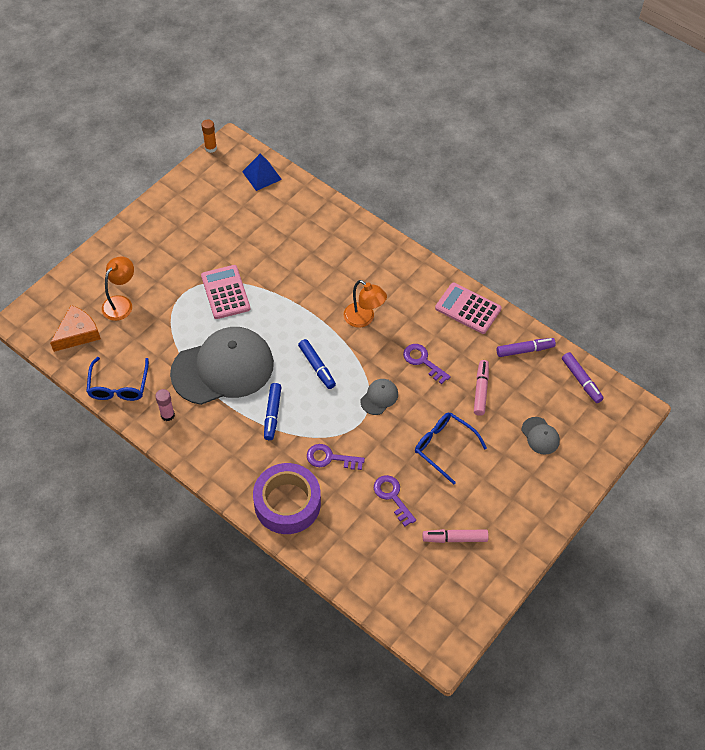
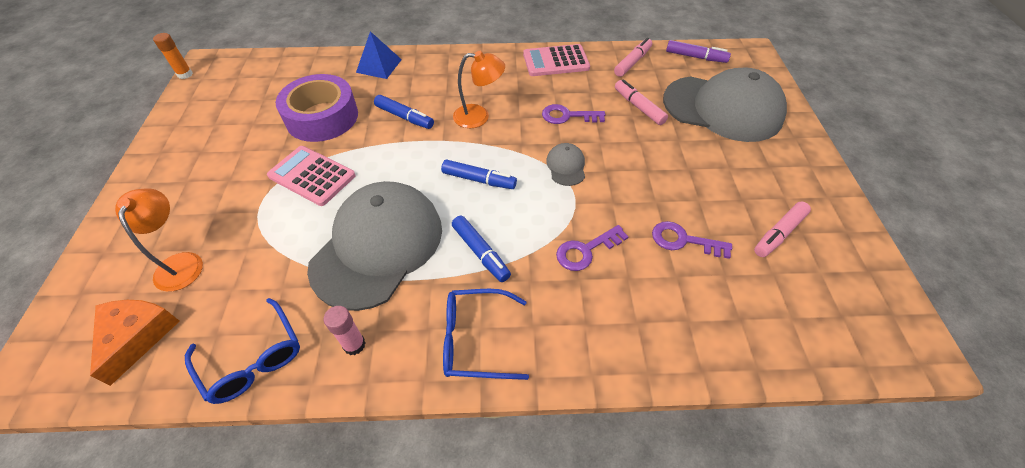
camera: 40 degrees left, 5 degrees down
blue pyramid [242,154,282,191] -> blue pyramid moved to [356,31,402,79]
purple tape [253,463,321,534] -> purple tape moved to [276,74,358,142]
blue glasses [415,412,487,485] -> blue glasses moved to [443,289,529,380]
purple marker [497,338,556,357] -> pink marker [614,38,652,77]
grey cap [522,417,560,455] -> grey cap [663,68,787,142], size x2.48
none -> blue marker [374,95,434,129]

